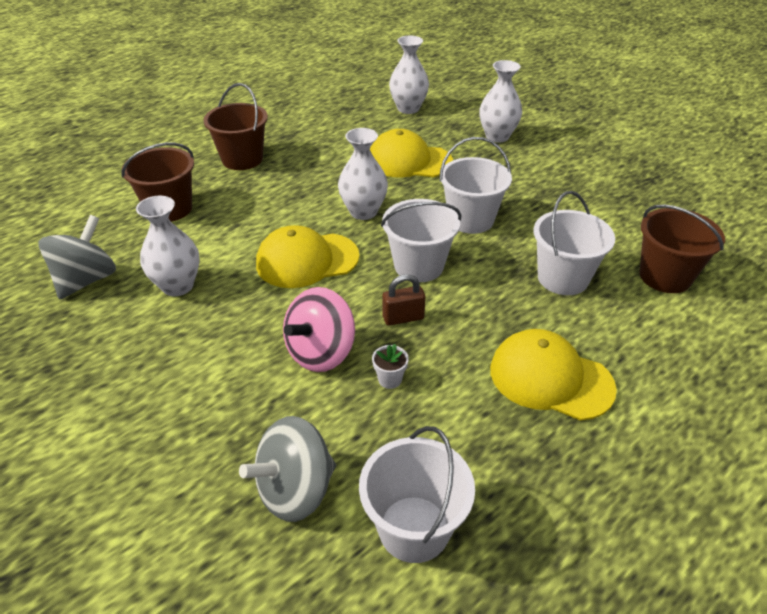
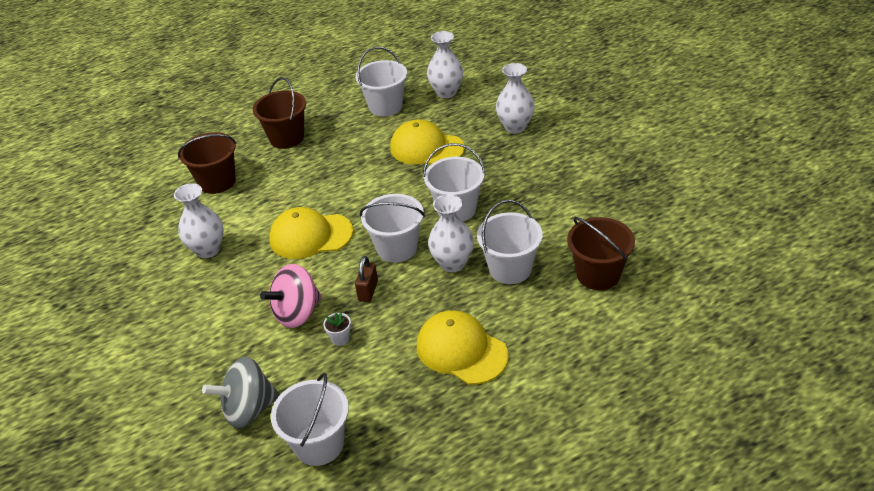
camera: 15 degrees right, 0 degrees up
grey spinning top [38,215,116,299] -> none
white vase [338,128,388,220] -> white vase moved to [428,194,474,272]
brown padlock [382,274,425,326] -> brown padlock turned 75 degrees counterclockwise [355,256,378,302]
none -> white bucket [356,47,407,117]

